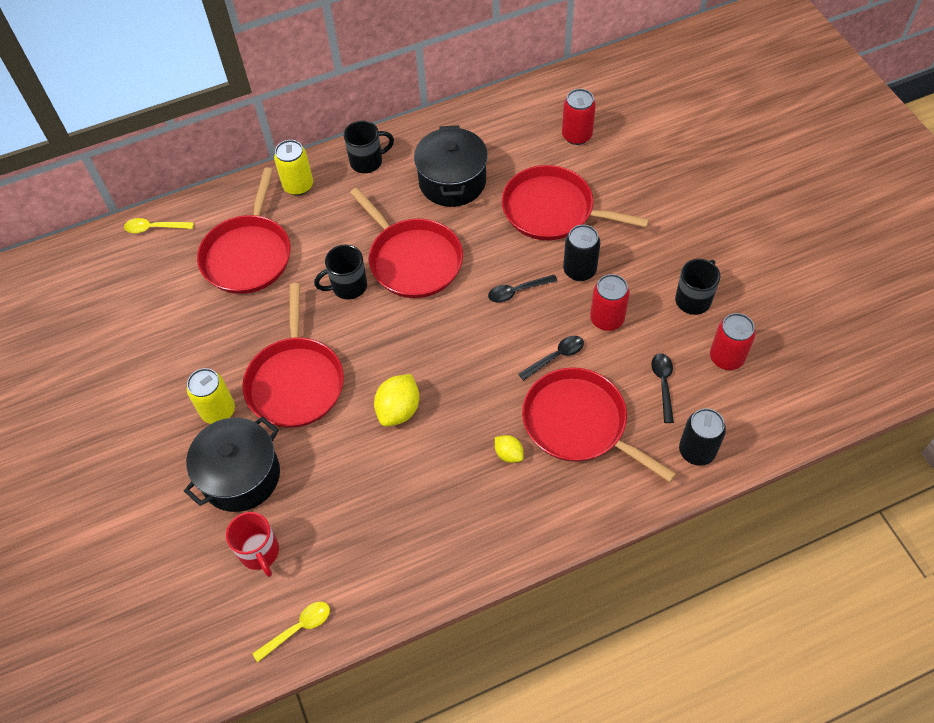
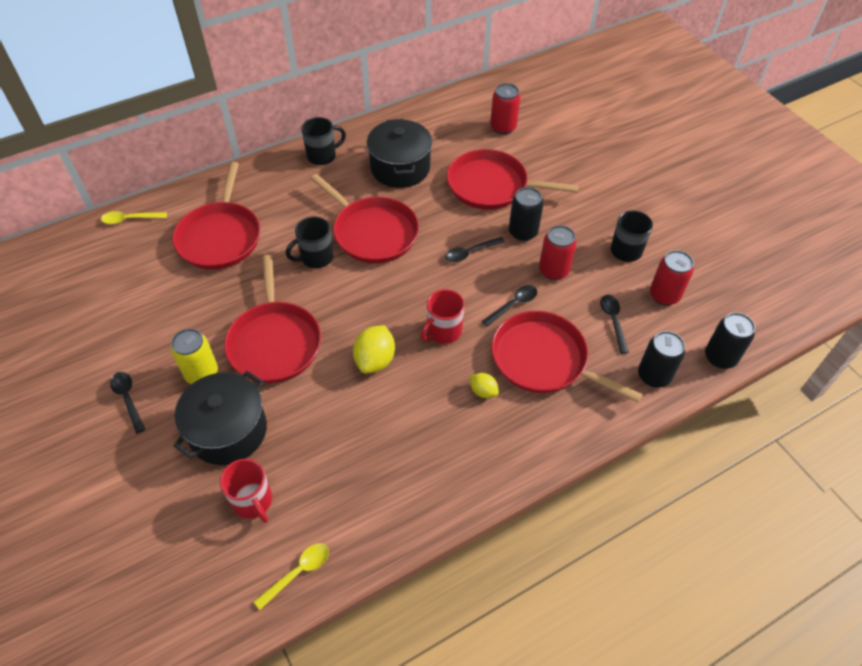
camera: 10 degrees left, 5 degrees down
yellow can [274,140,313,196] -> none
none -> black spoon [110,372,145,434]
none -> red mug [420,289,465,344]
none -> black can [705,312,755,369]

